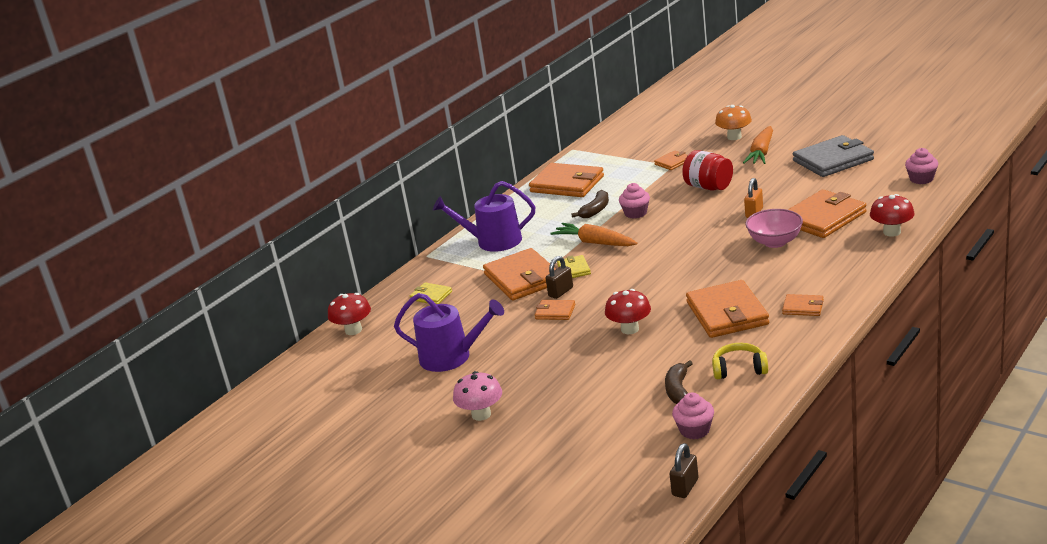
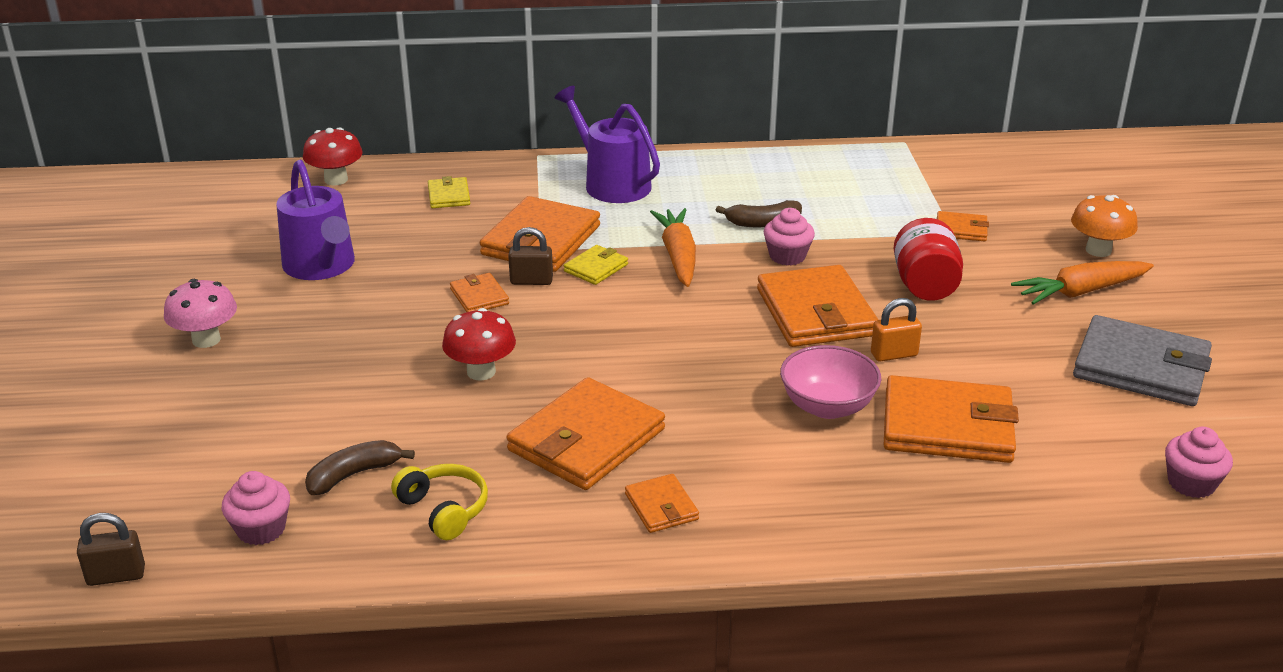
camera: 45 degrees right, 5 degrees up
orange wallet [529,163,604,197] -> orange wallet moved to [757,265,878,347]
red mushroom [870,194,915,237] -> none

